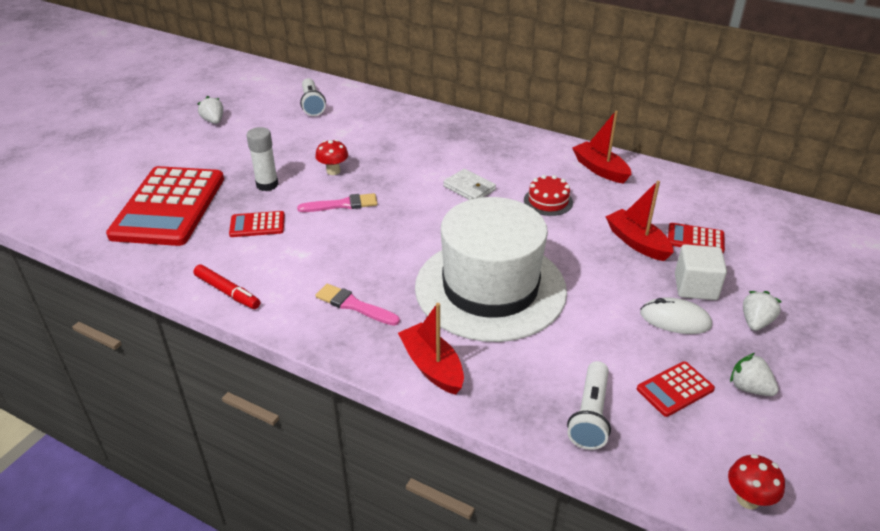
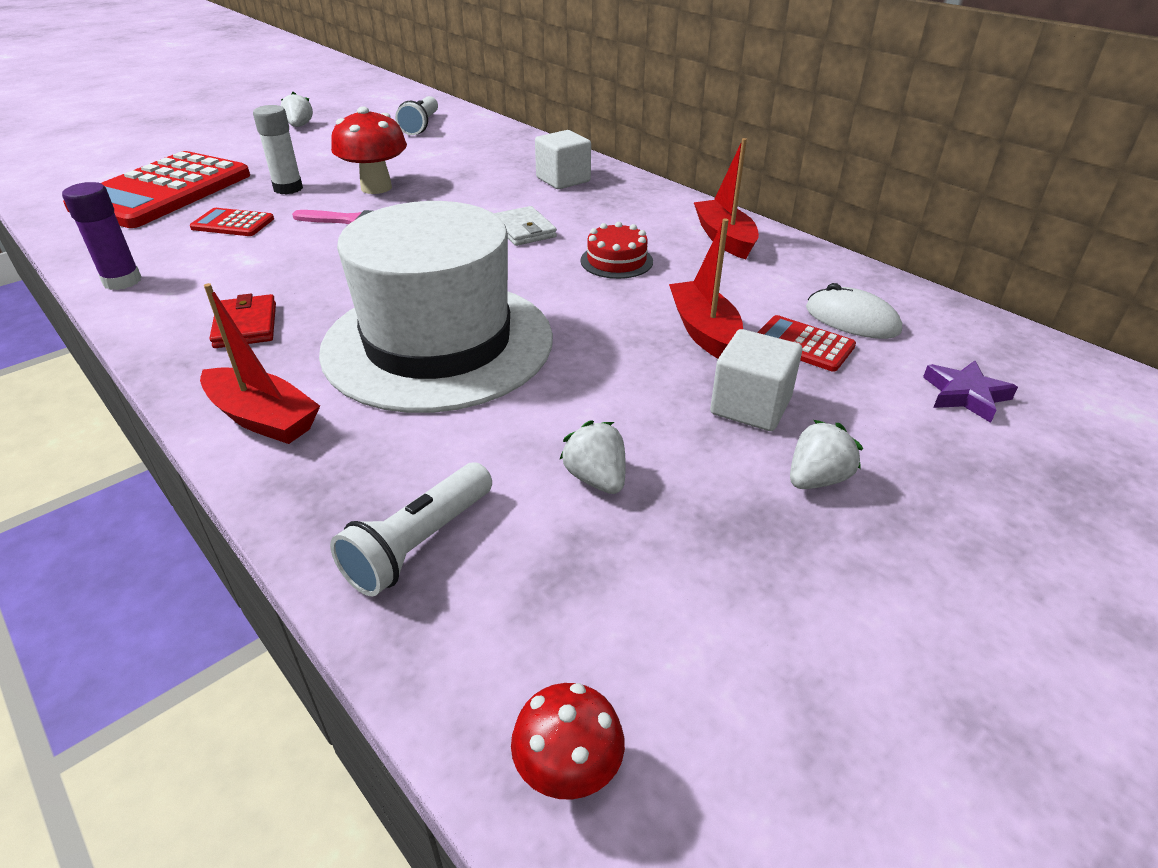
camera: 20 degrees right, 0 degrees up
red marker [193,265,260,309] -> purple glue stick [62,182,142,290]
red mushroom [315,140,348,175] -> red mushroom [331,106,407,194], size x1.68
pink brush [315,284,400,326] -> red wallet [210,294,276,348]
red boat [398,303,464,395] -> red boat turned 135 degrees clockwise [200,283,320,444]
red calculator [637,361,715,417] -> none
white mouse [640,297,712,334] -> white mouse moved to [806,283,902,339]
white strawberry [730,353,779,396] -> white strawberry moved to [560,420,626,494]
none -> white cube [535,130,591,189]
none -> purple star [923,361,1018,423]

